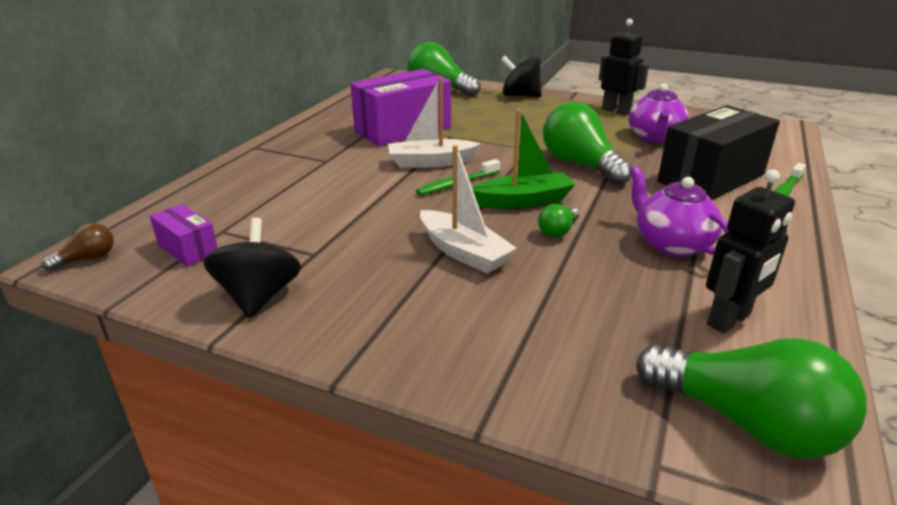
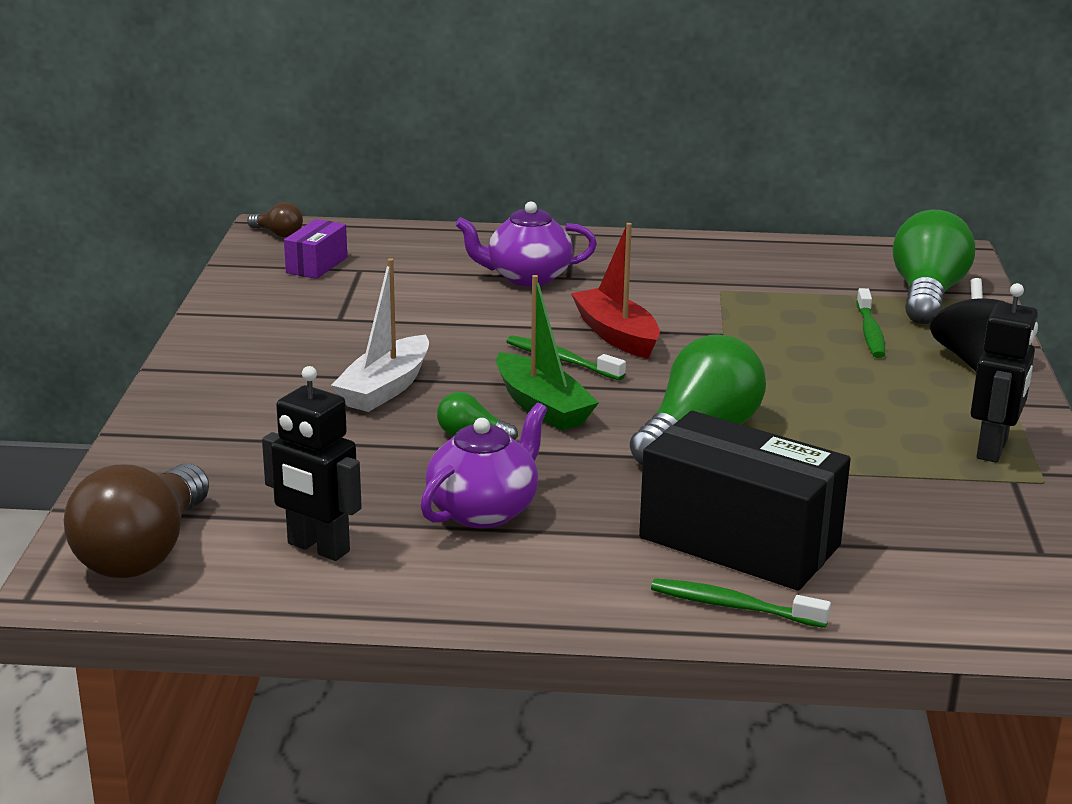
camera: 70 degrees right, 5 degrees down
black spinning top [204,218,301,318] -> none
purple box [351,69,451,146] -> none
white boat [388,78,481,168] -> red boat [571,223,660,359]
purple teapot [628,84,689,143] -> purple teapot moved to [455,202,597,287]
green light bulb [636,338,867,459] -> brown light bulb [64,463,209,578]
none -> green toothbrush [857,288,885,358]

